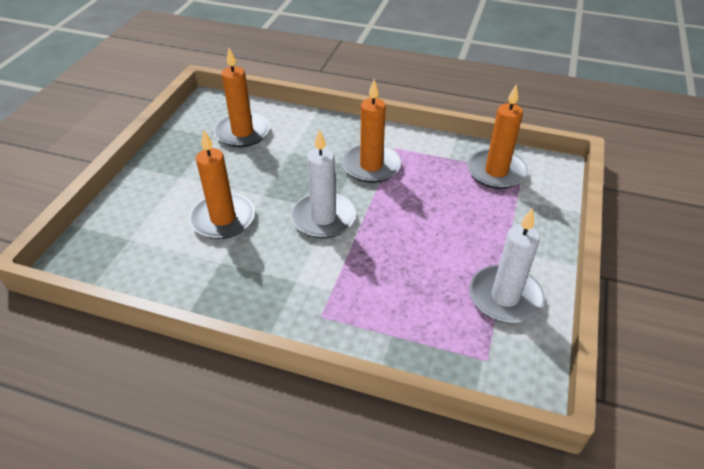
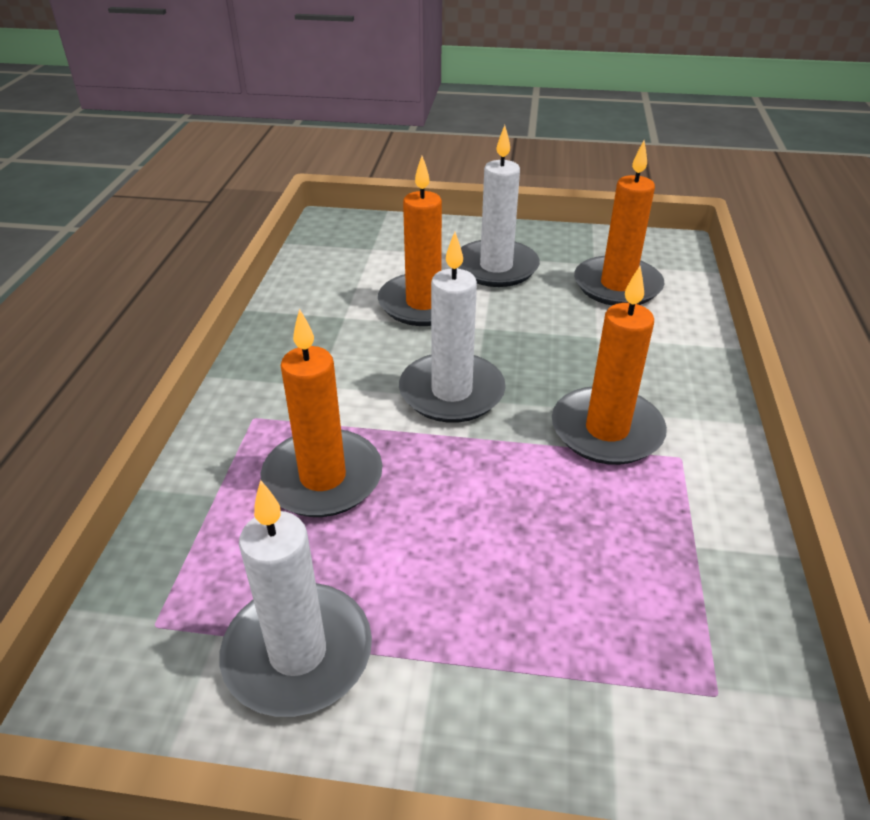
camera: 80 degrees right, 5 degrees down
orange candle [467,84,528,189] -> orange candle moved to [260,308,382,517]
none -> white candle [458,125,540,287]

